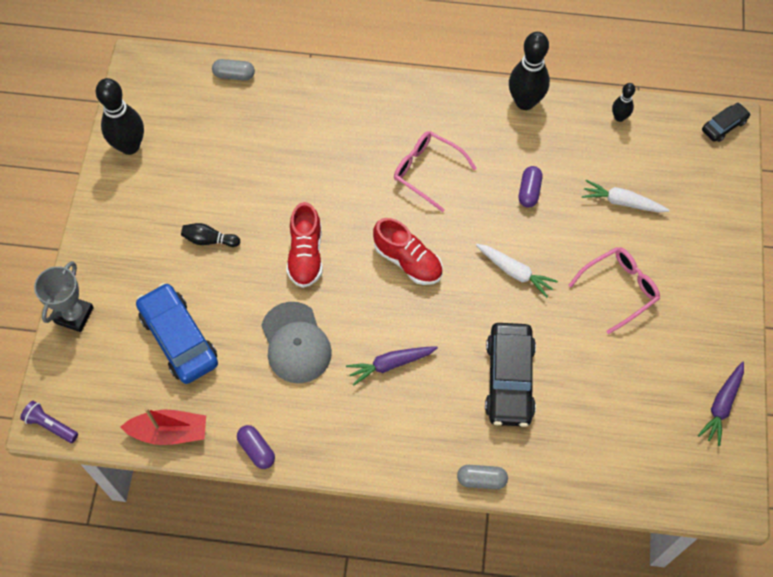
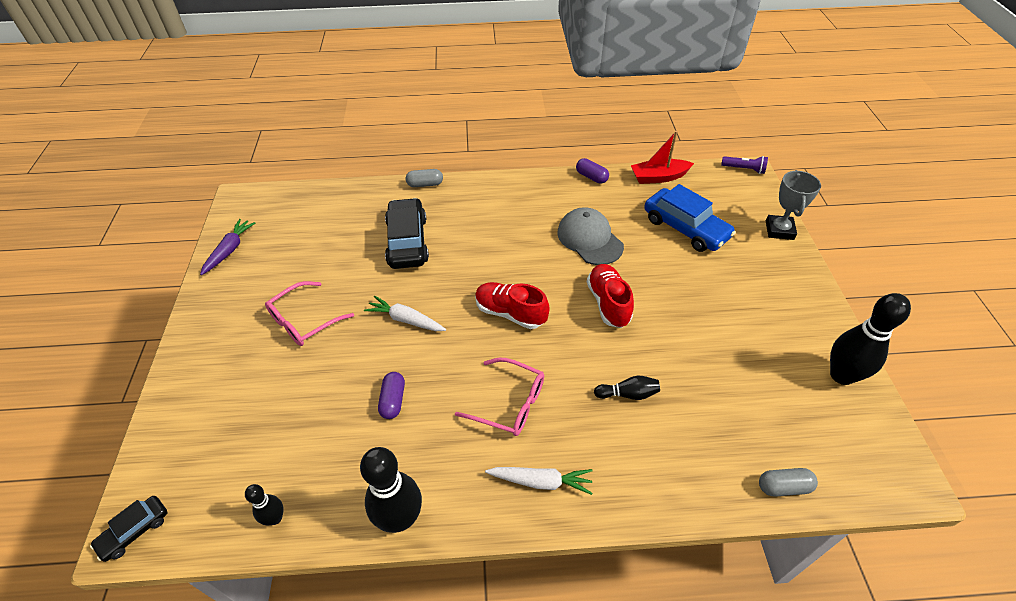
camera: 170 degrees right, 15 degrees down
black bowling pin [181,223,240,247] -> black bowling pin moved to [594,376,660,400]
purple carrot [346,346,438,386] -> none
white carrot [582,180,670,213] -> white carrot moved to [485,467,593,495]

